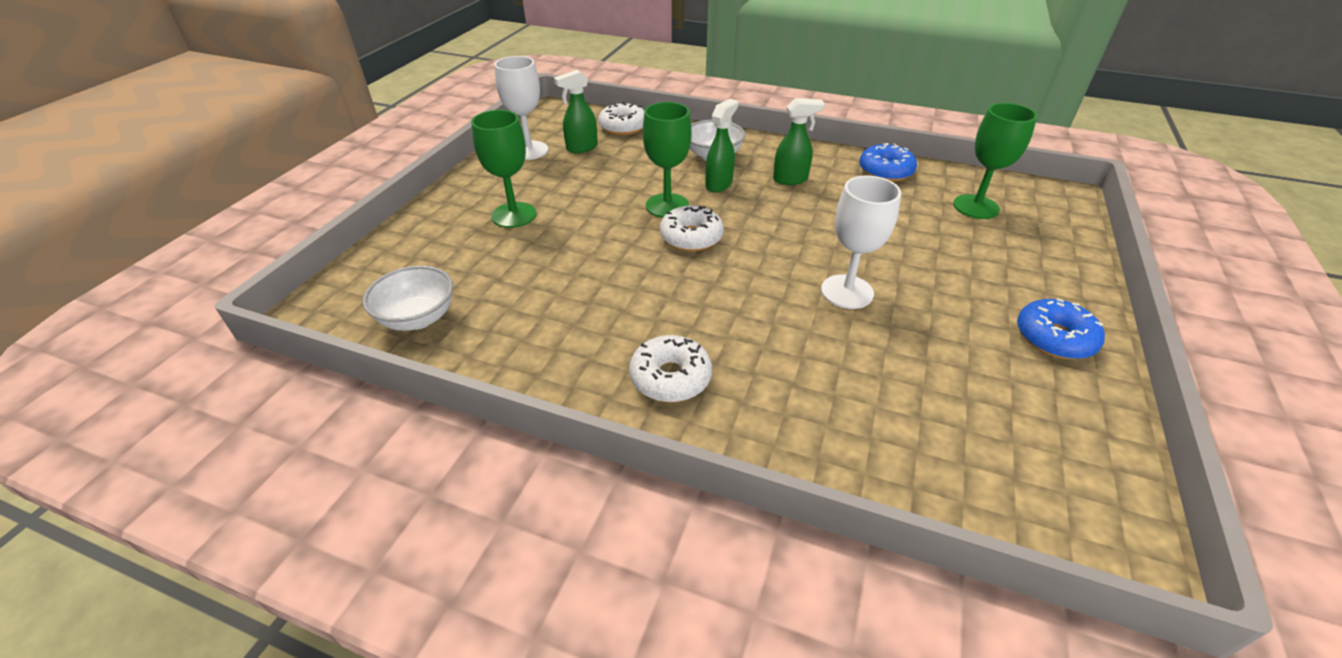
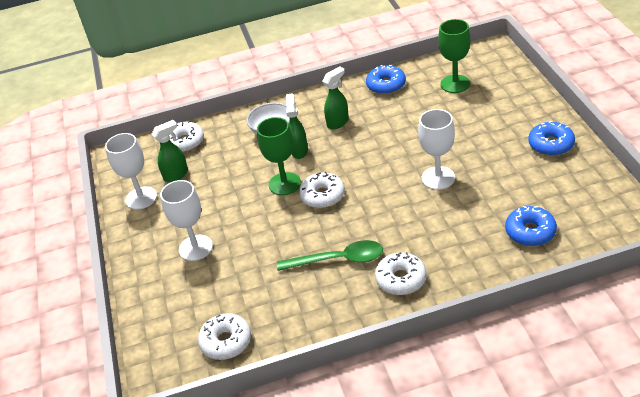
camera: 30 degrees left, 0 degrees up
white bowl [363,265,453,331] -> white donut [198,313,251,360]
green goblet [471,110,537,228] -> white goblet [160,180,213,261]
green spray bottle [554,70,598,153] -> green spray bottle turned 150 degrees counterclockwise [151,120,188,182]
none -> green spoon [277,240,383,271]
none -> blue donut [505,206,557,246]

